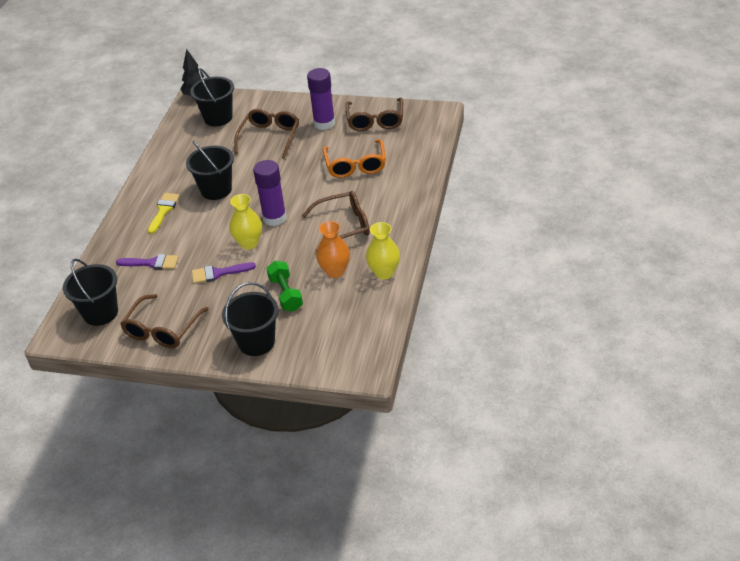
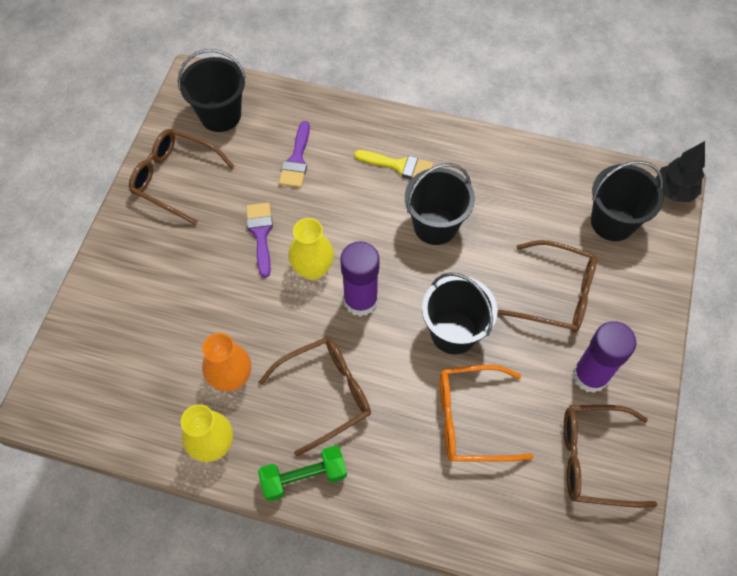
camera: 90 degrees right, 20 degrees up
black bucket [222,282,279,356] -> black bucket moved to [422,272,497,355]
green dumbbell [266,261,303,311] -> green dumbbell moved to [258,446,347,501]
brown glasses [301,191,370,252] -> brown glasses turned 105 degrees counterclockwise [258,337,371,456]

